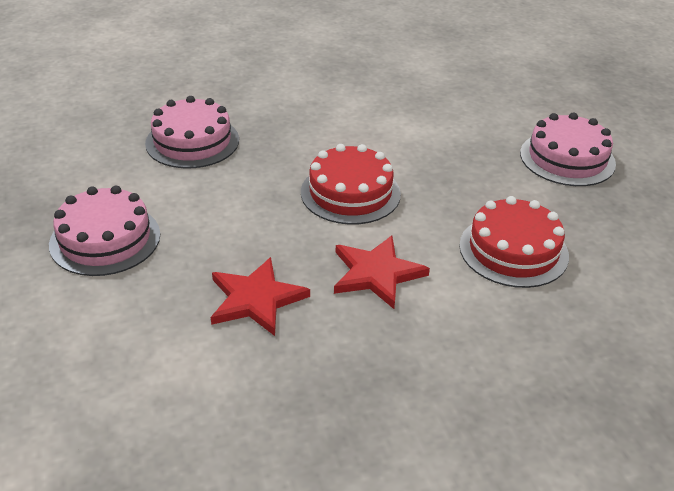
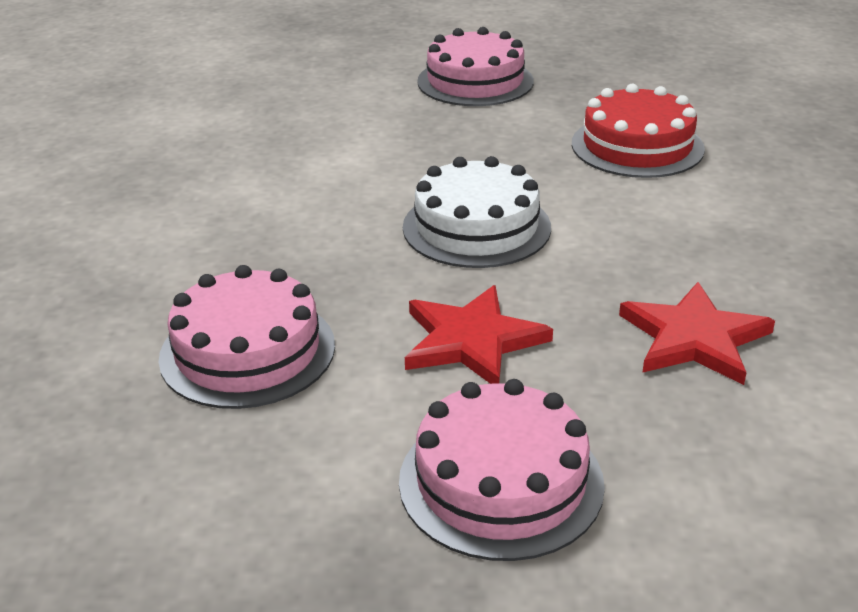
camera: 70 degrees left, 5 degrees down
red cake [301,144,401,225] -> white cake [403,156,551,268]
red star [334,236,430,309] -> red star moved to [405,285,553,384]

